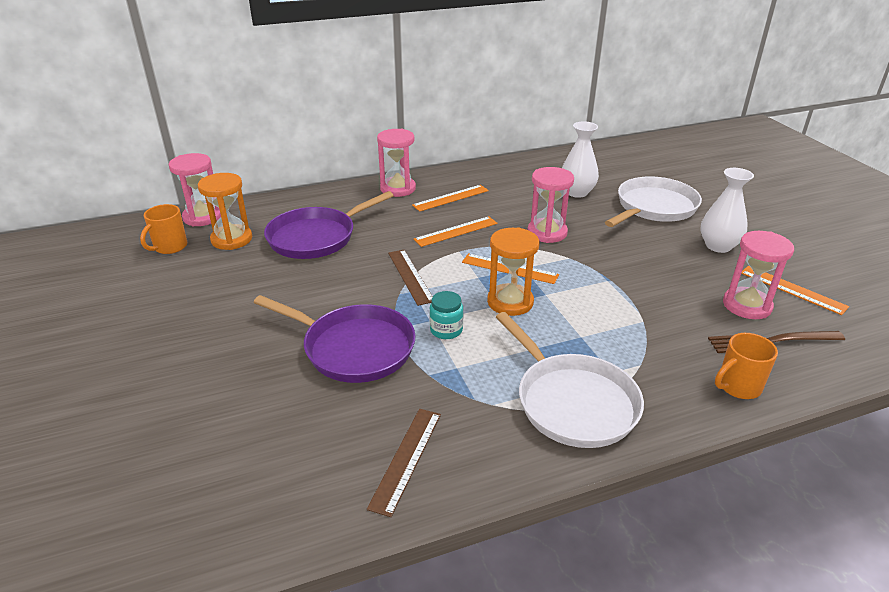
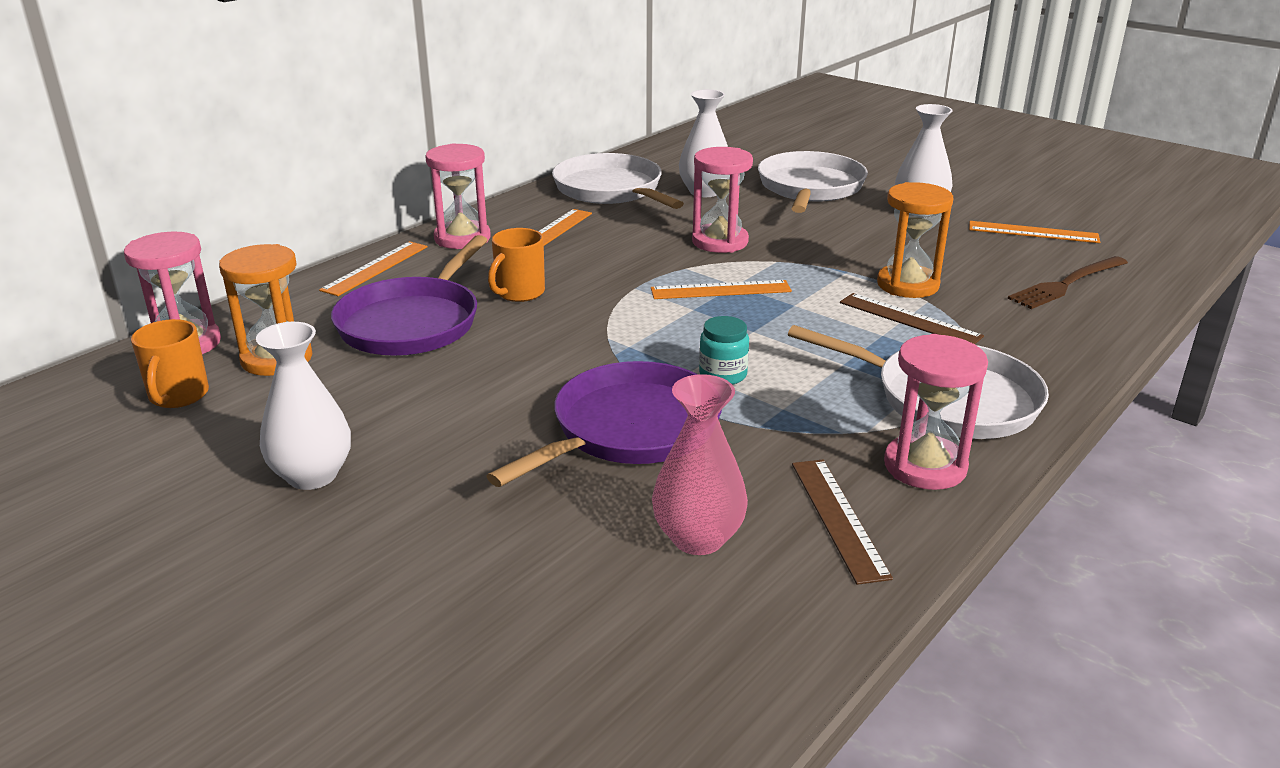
camera: 30 degrees left, 5 degrees down
purple pan [253,295,416,383] -> purple pan turned 45 degrees counterclockwise [486,361,722,487]
brown ruler [388,250,433,306] -> brown ruler moved to [840,293,984,344]
orange ruler [413,216,498,247] -> orange ruler moved to [319,241,428,296]
orange hourglass [487,227,539,316] -> orange hourglass moved to [877,182,954,298]
orange mug [715,333,778,399] -> orange mug moved to [488,228,545,302]
pink hourglass [723,231,794,319] -> pink hourglass moved to [884,334,988,490]
none -> white vase [256,322,351,490]
none -> white pan [552,153,684,209]
none -> pink vase [652,374,748,555]

